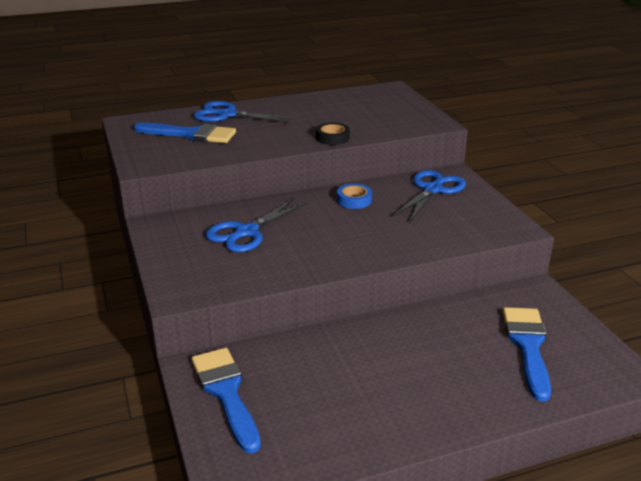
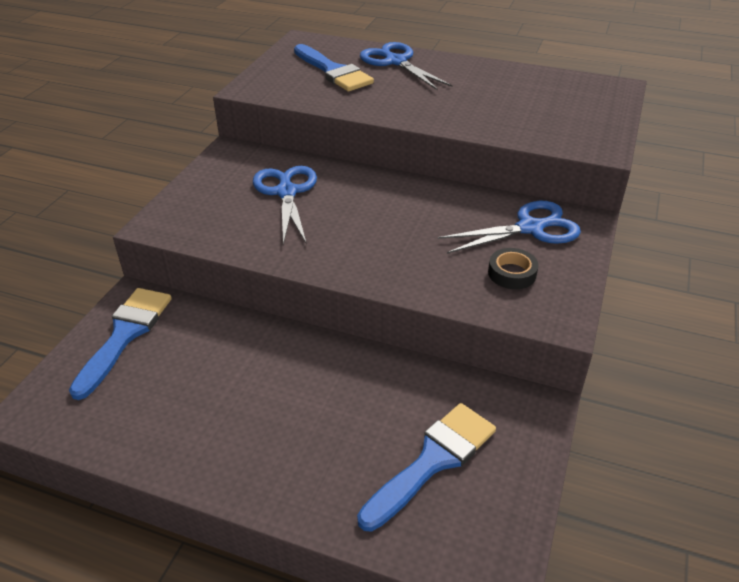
camera: 40 degrees right, 10 degrees up
blue scissors [206,198,308,253] -> blue scissors turned 90 degrees clockwise [253,166,317,245]
black tape [316,123,350,145] -> black tape moved to [488,248,539,289]
blue tape [337,183,372,209] -> none

